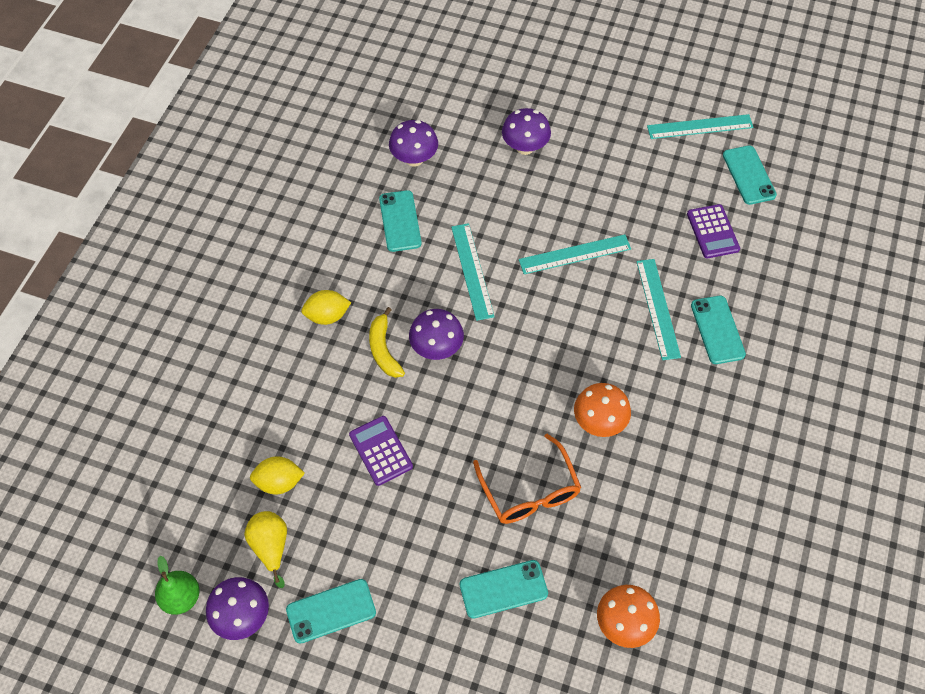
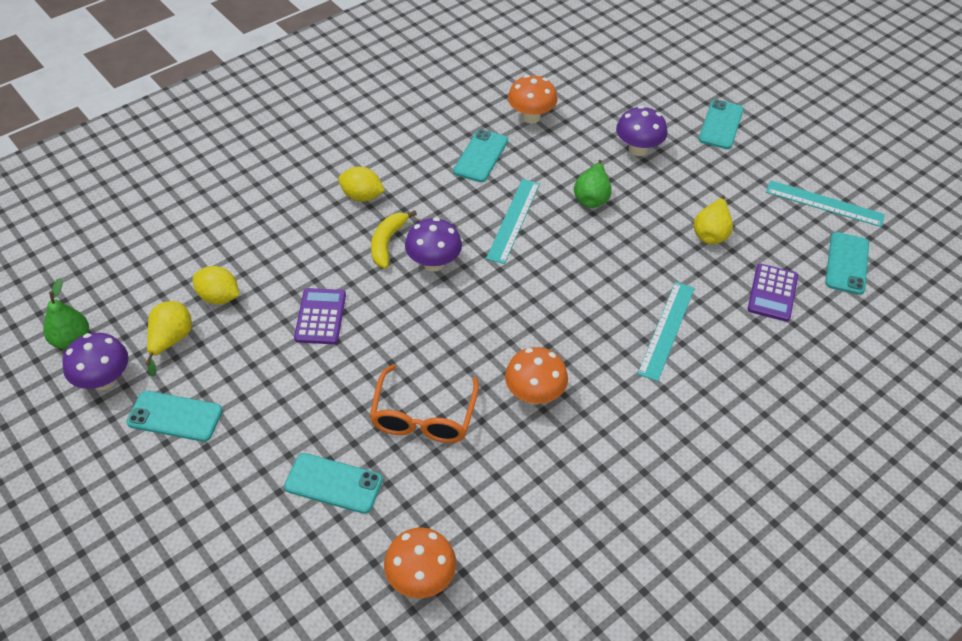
camera: 30 degrees right, 10 degrees down
purple mushroom [389,120,438,167] -> orange mushroom [508,75,557,124]
turquoise ruler [519,234,631,274] -> none
turquoise phone [691,296,746,364] -> turquoise phone moved to [698,99,744,149]
none -> green pear [574,160,612,208]
none -> yellow pear [693,195,733,244]

